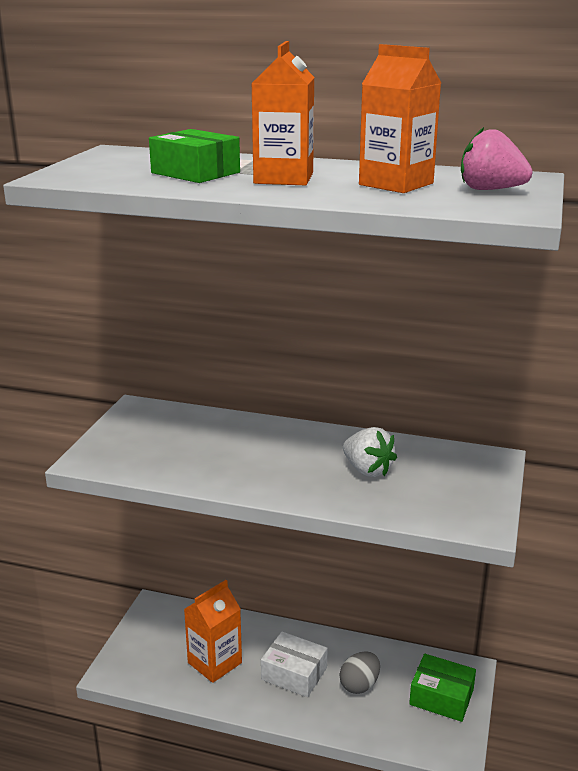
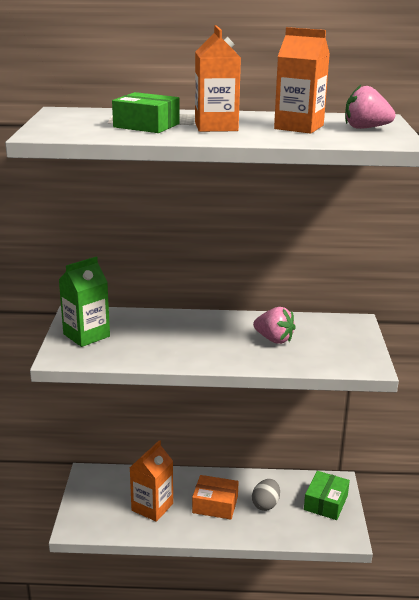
camera: 15 degrees left, 0 degrees up
white box [261,632,328,697] -> orange box [192,475,239,519]
white strawberry [343,427,397,477] -> pink strawberry [253,307,296,344]
green box [409,654,476,722] -> green box turned 75 degrees counterclockwise [304,471,350,520]
none -> green carton [59,257,110,347]

